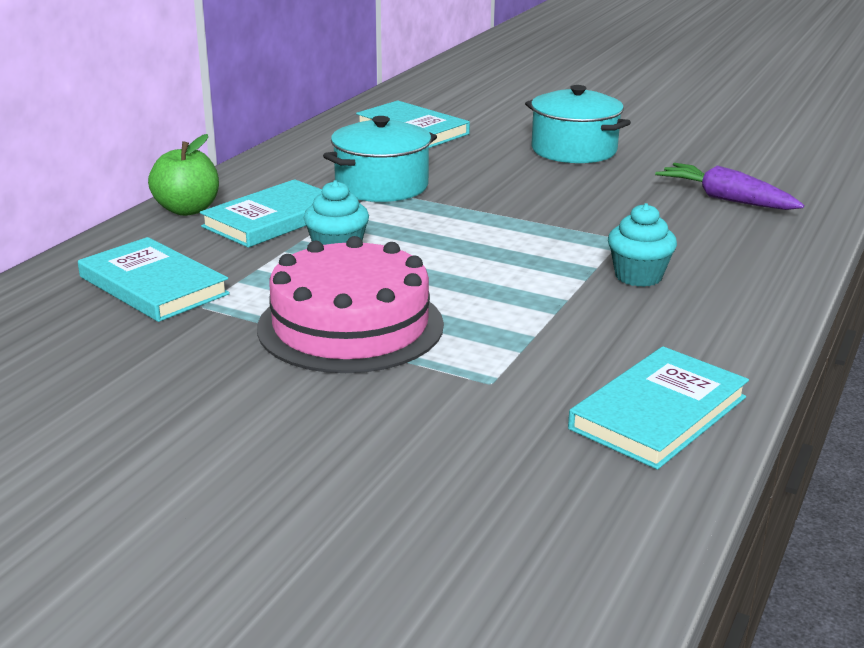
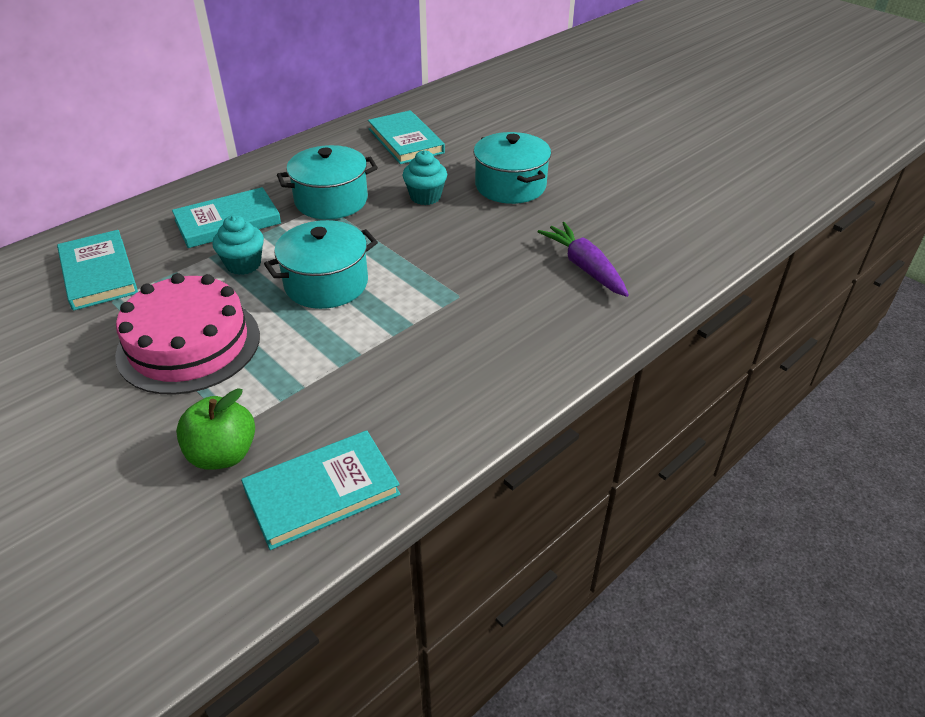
camera: 20 degrees right, 15 degrees up
green apple [148,134,219,216] -> green apple moved to [176,388,255,470]
turquoise cupcake [608,203,677,287] -> turquoise cupcake moved to [402,150,447,205]
none -> turquoise pot [264,220,378,309]

